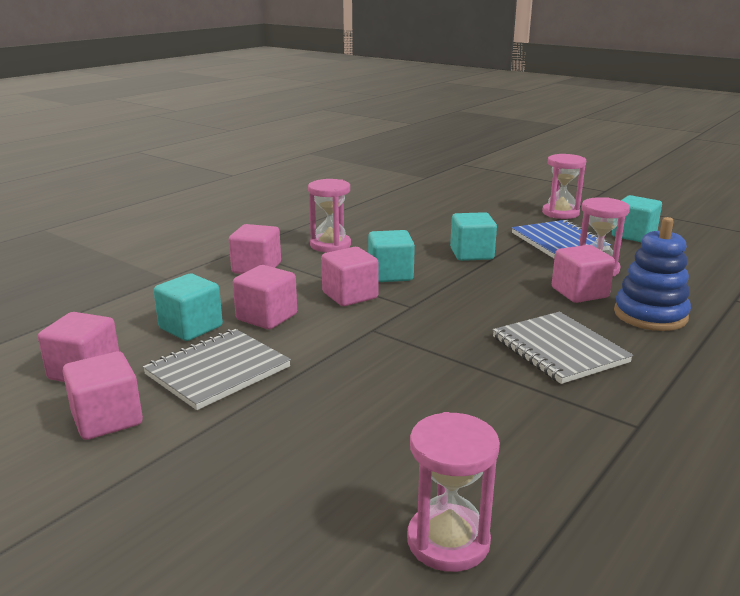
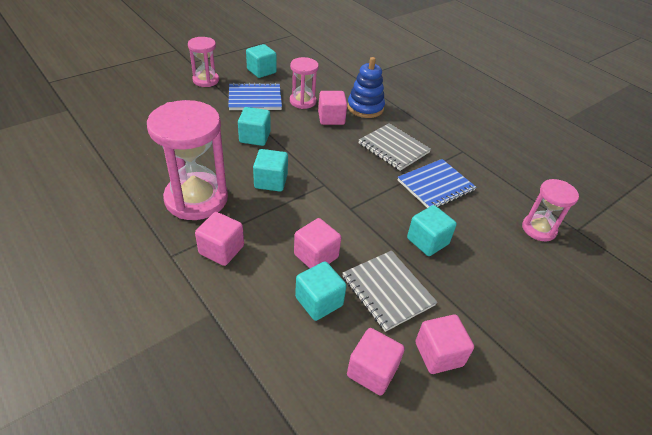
camera: 80 degrees left, 20 degrees up
pink hourglass [308,179,351,252] -> pink hourglass [147,100,228,220], size x1.80
pink cube [321,247,379,306] -> none
grey notebook [493,312,633,384] -> grey notebook turned 60 degrees clockwise [359,123,431,171]
none -> blue notebook [398,159,476,208]
none -> turquoise cube [407,205,457,256]

